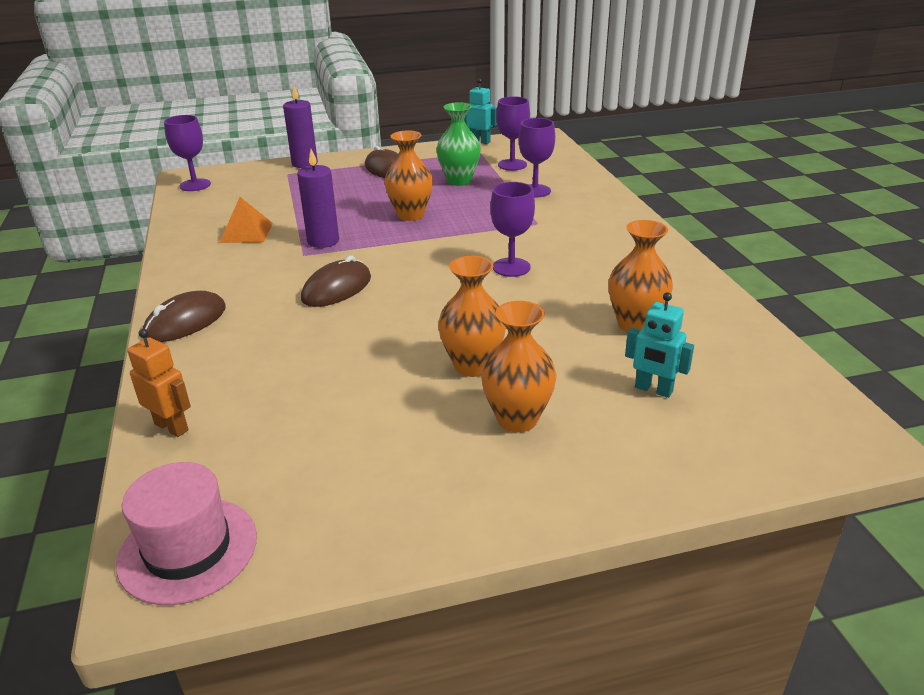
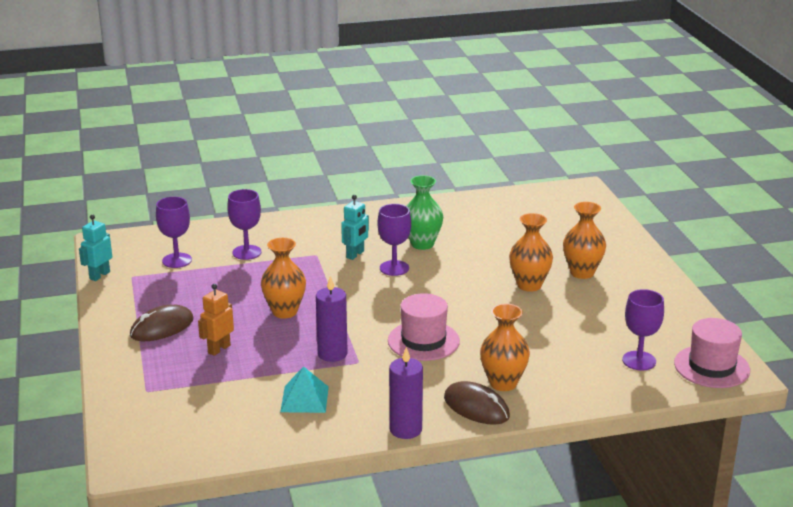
camera: 90 degrees left, 5 degrees down
orange robot [127,329,191,437] -> orange robot moved to [198,284,234,356]
purple goblet [164,115,211,191] -> purple goblet moved to [622,289,664,370]
orange pyramid [219,197,273,243] -> turquoise pyramid [280,366,329,413]
purple candle [283,86,318,168] -> purple candle moved to [389,347,423,439]
brown mouse [301,255,371,307] -> pink hat [388,293,460,361]
green vase [437,102,481,186] -> green vase moved to [407,175,443,250]
orange vase [608,220,673,332] -> orange vase moved to [480,304,530,391]
turquoise robot [625,292,694,398] -> turquoise robot moved to [341,195,369,260]

